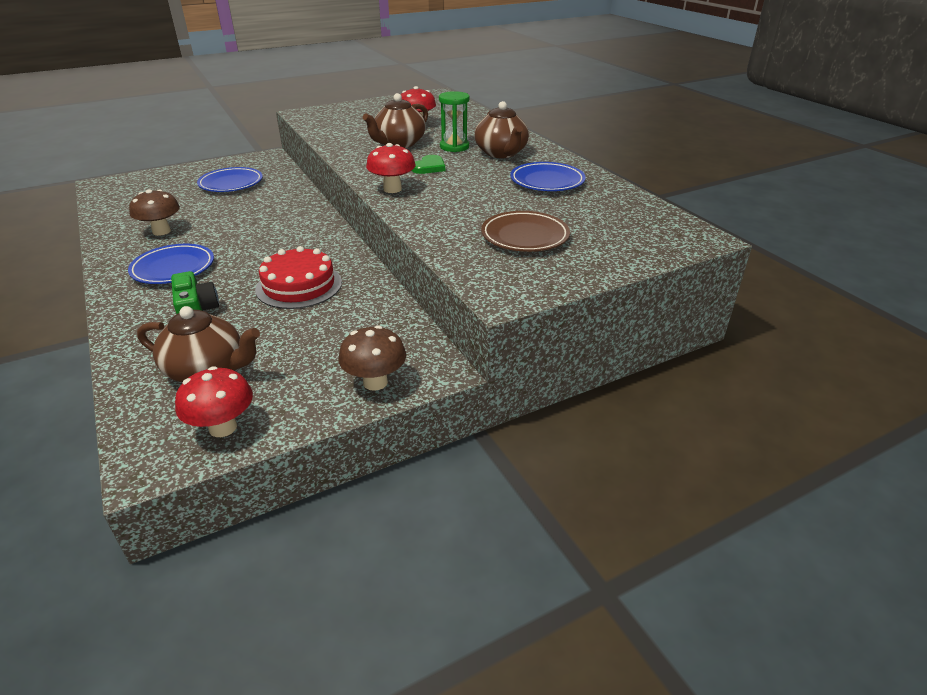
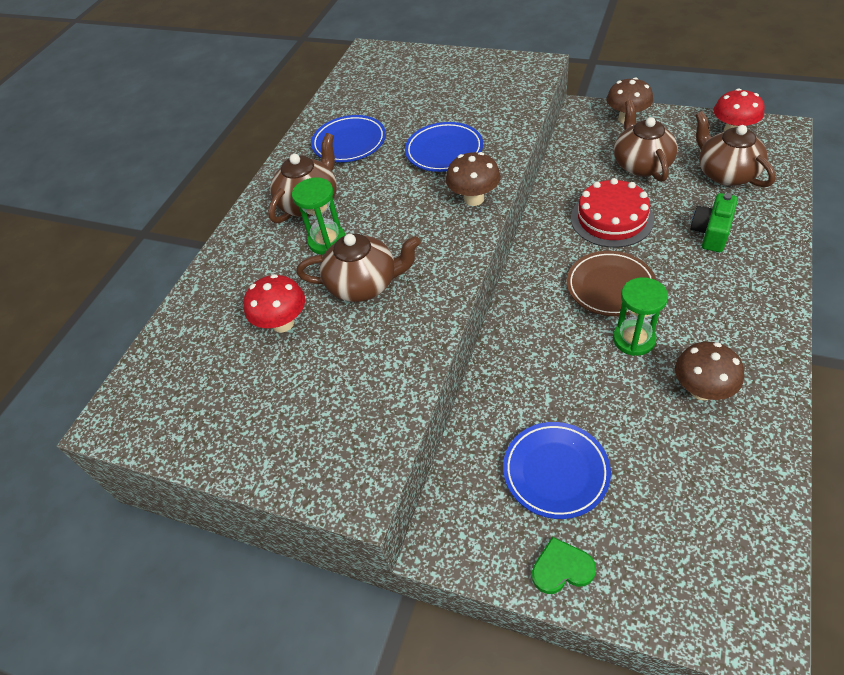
camera: 125 degrees left, 15 degrees up
blue plate [128,244,214,284] -> blue plate moved to [405,122,483,172]
red mushroom [366,143,416,193] -> brown mushroom [446,152,501,206]
green heart [412,155,445,174] -> green heart moved to [532,537,596,594]
brown plate [481,211,570,252] -> brown plate moved to [567,251,656,316]
none -> green hourglass [613,277,668,356]
none -> brown teapot [614,100,678,182]

